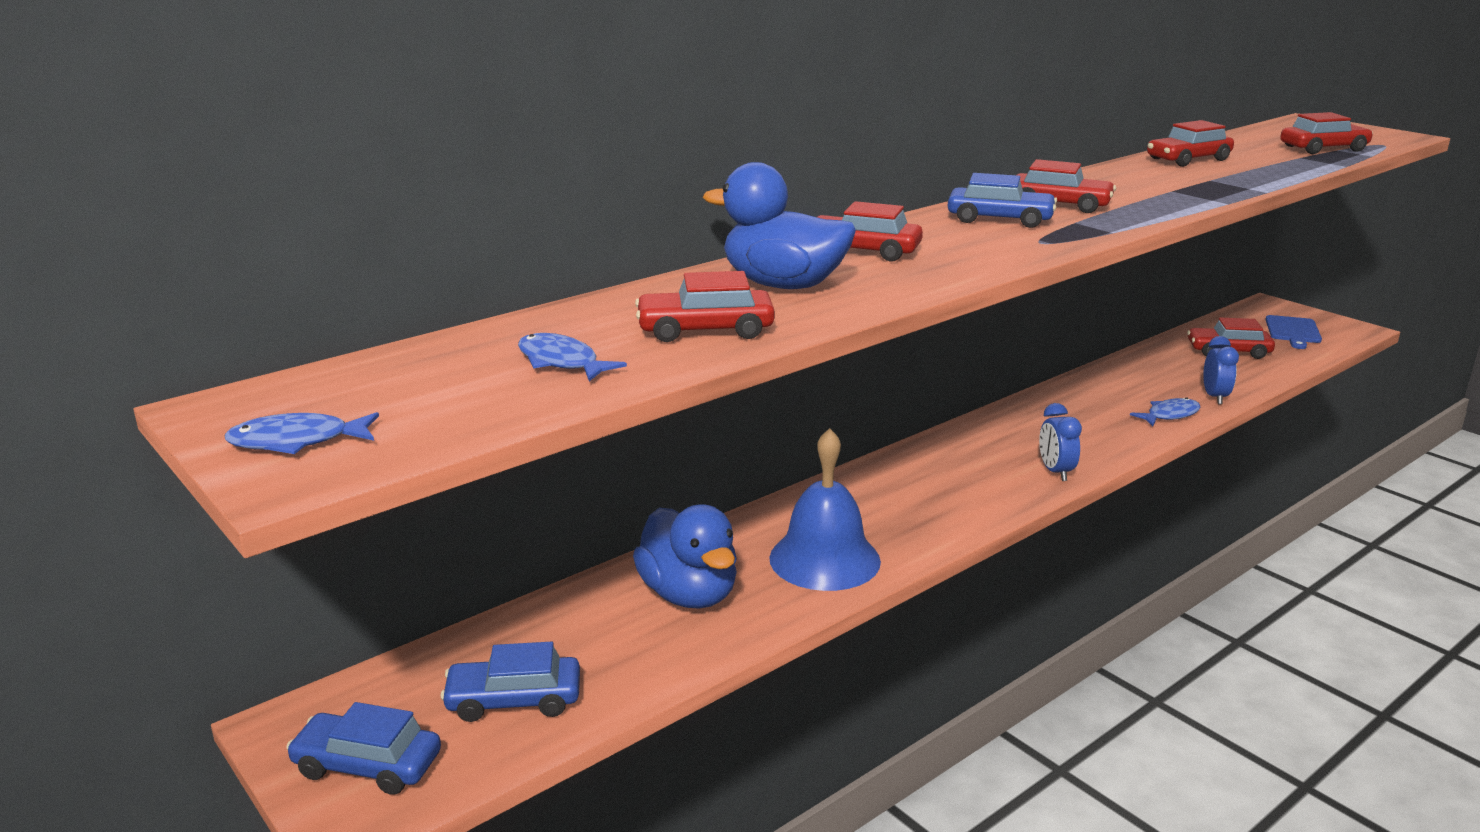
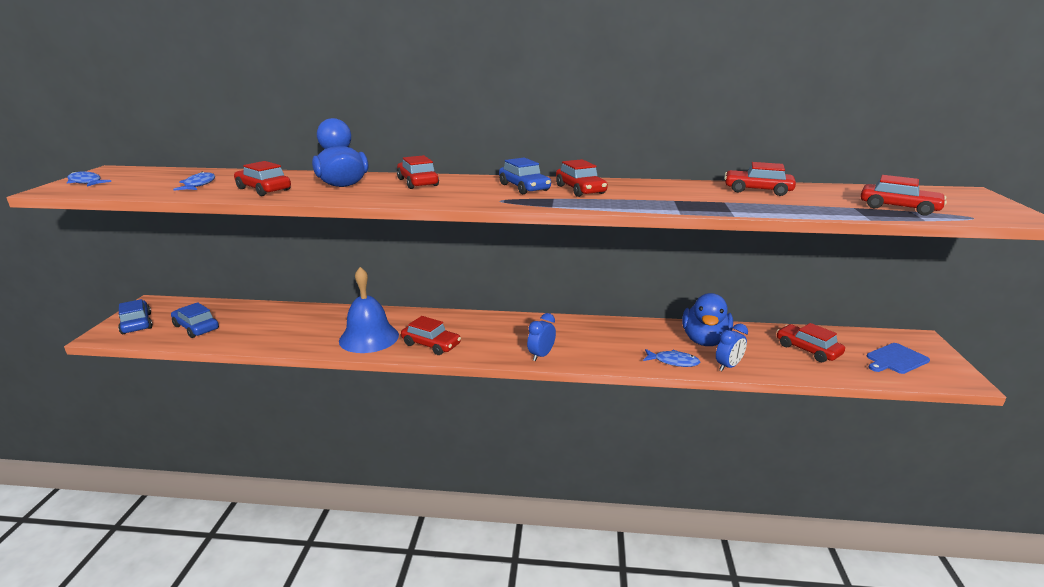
camera: 45 degrees right, 0 degrees up
blue duck [633,504,737,609] -> blue duck moved to [682,293,733,346]
none -> red car [401,316,461,355]

